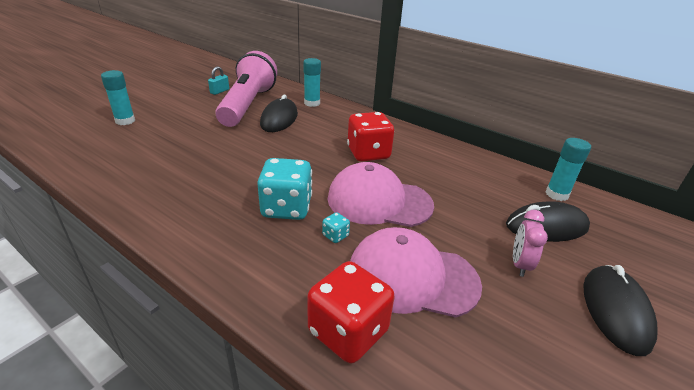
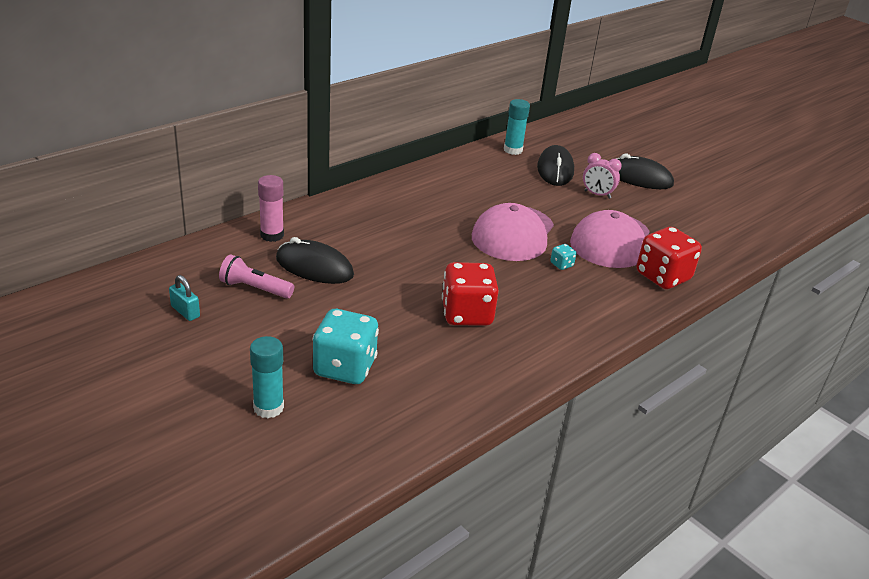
camera: 80 degrees left, 0 degrees up
pink flashlight [215,51,277,127] -> pink flashlight [219,255,294,299], size x0.47
turquoise dice [257,158,312,220] -> turquoise dice moved to [312,309,379,384]
turquoise glue stick [303,58,321,107] -> pink glue stick [258,175,284,242]
red dice [347,112,394,162] -> red dice moved to [442,262,499,326]

